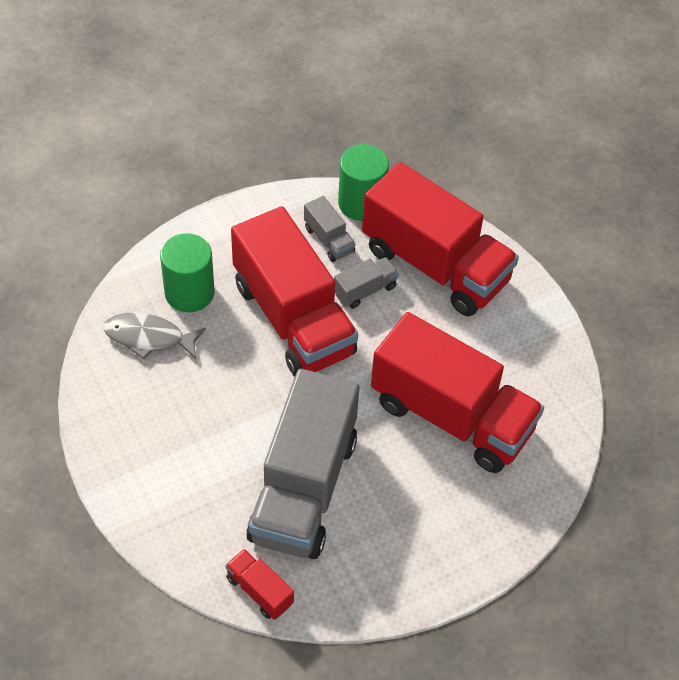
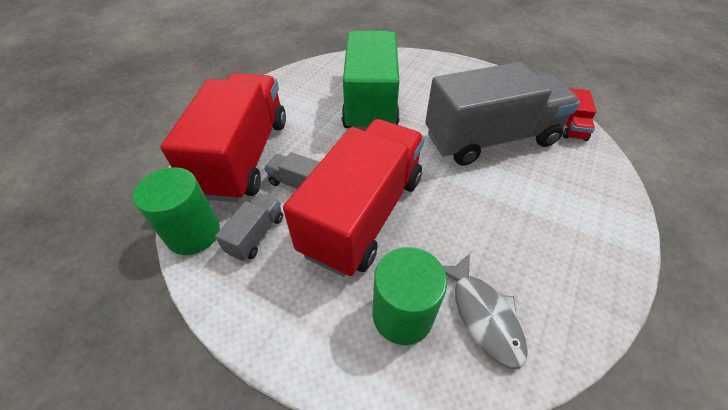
camera: 120 degrees left, 5 degrees down
red truck [371,312,544,473] -> green truck [341,30,400,131]

